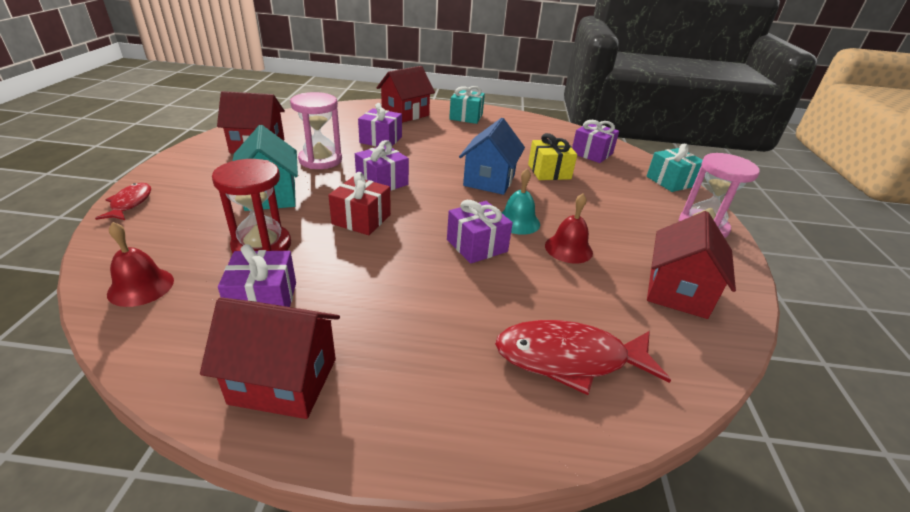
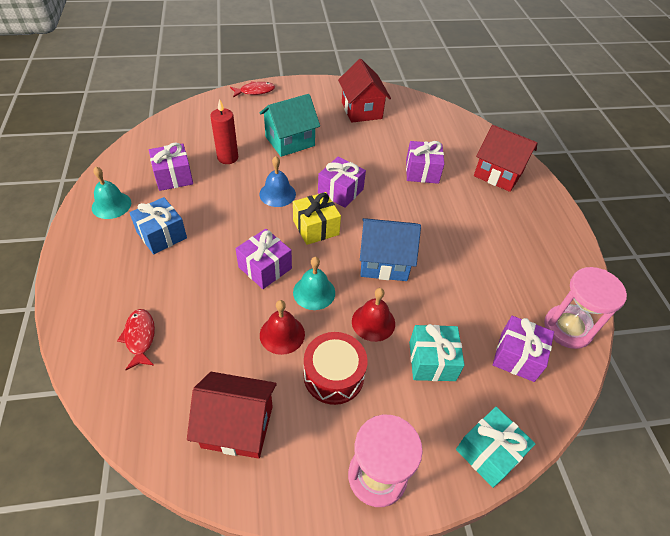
camera: 75 degrees right, 15 degrees up
red bell [107,222,174,307] -> red bell moved to [352,288,395,342]
red house [200,297,340,419] -> turquoise bell [92,167,131,219]
red hourglass [212,159,291,253] -> red candle [210,99,238,164]
pink hourglass [290,92,342,169] -> pink hourglass moved to [544,267,627,349]
red gift [328,172,391,235] -> blue bell [259,156,296,207]
turquoise gift [449,86,485,124] -> turquoise gift moved to [409,324,465,381]
red fish [495,320,671,395] -> red fish [117,309,155,370], size x0.56
yellow gift [528,133,577,180] -> yellow gift moved to [293,192,341,245]
none -> blue gift [129,197,187,254]
none -> red drum [304,332,368,405]

